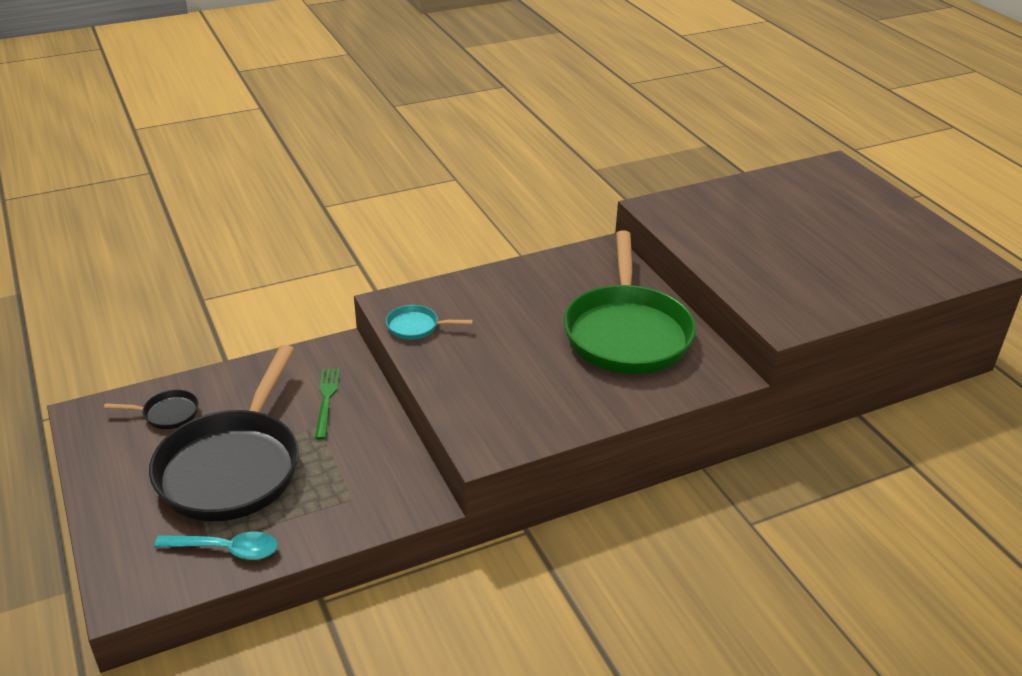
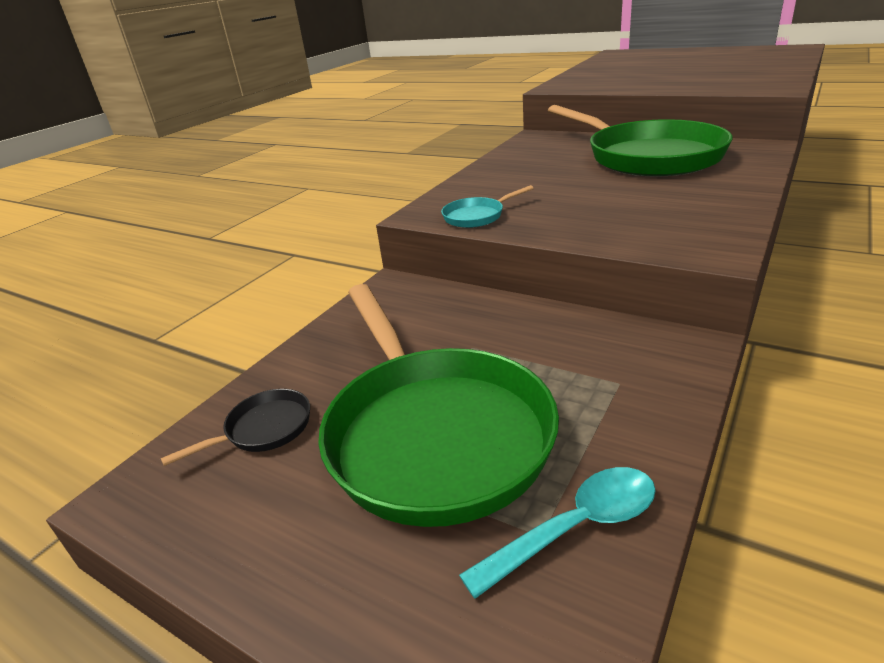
camera: 30 degrees left, 5 degrees down
black pan [149,345,299,521] -> green pan [318,284,559,527]
green fork [315,369,340,440] -> none

